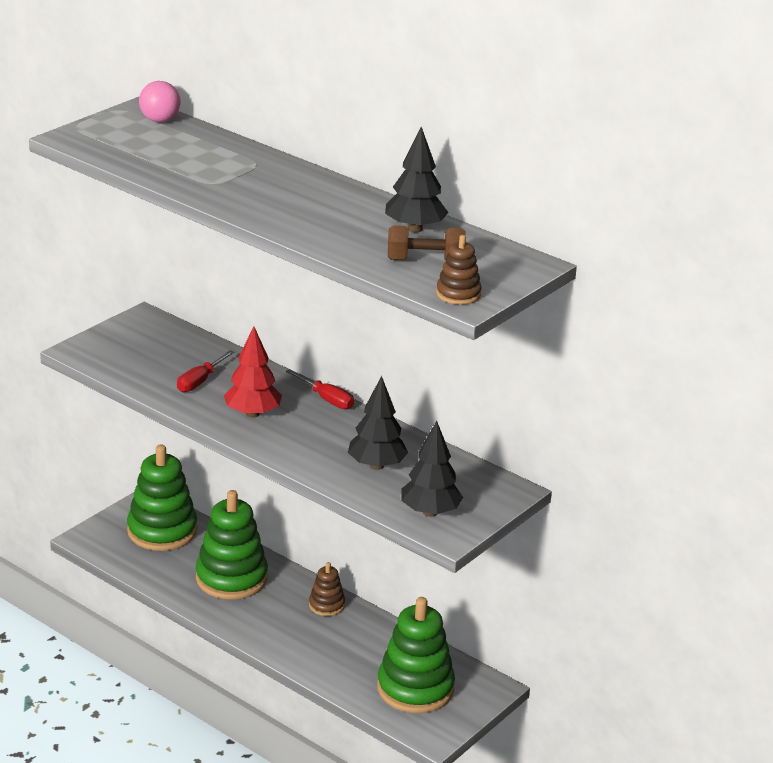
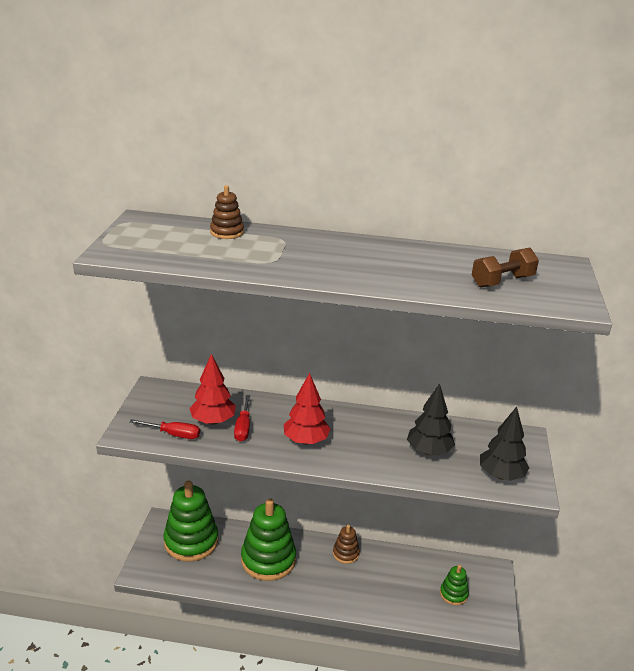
camera: 30 degrees left, 0 degrees up
pink ball [139,81,180,122] -> none
red screwdriver [286,369,354,409] -> red screwdriver moved to [129,419,200,439]
green stacking toy [377,597,455,713] -> green stacking toy [440,565,469,605], size x0.49
black tree [385,127,449,232] -> none
brown stacking toy [436,235,482,305] -> brown stacking toy moved to [210,185,244,239]
none -> red tree [189,354,236,425]

